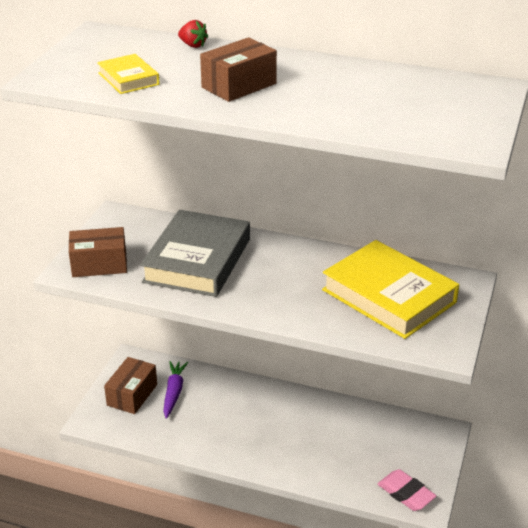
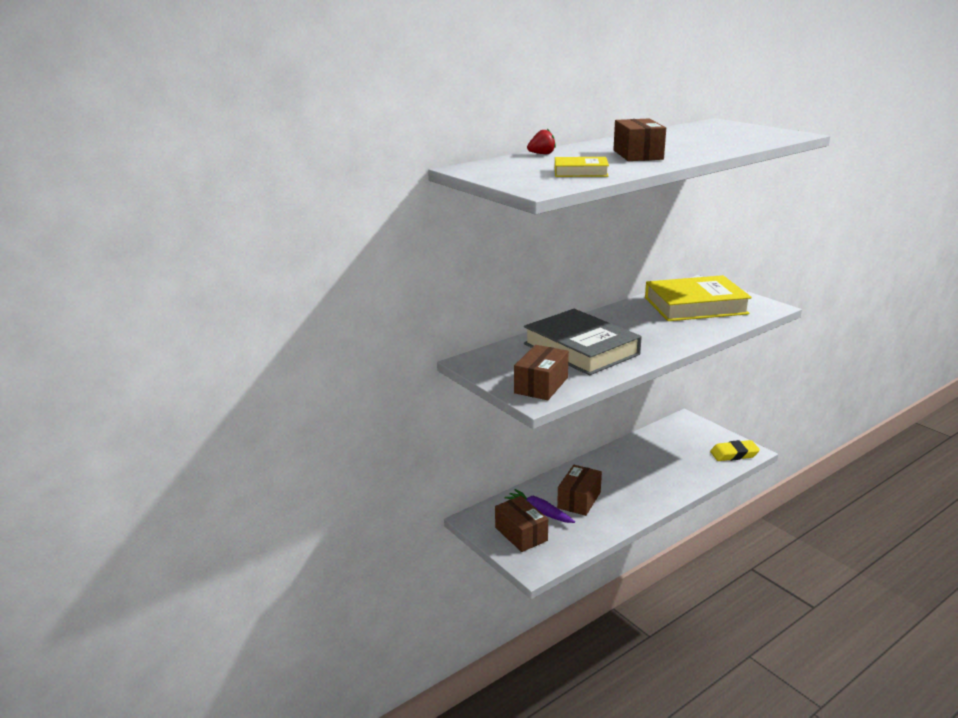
camera: 55 degrees left, 10 degrees down
pink eraser [378,469,436,511] -> yellow eraser [710,440,760,461]
none -> brown box [557,465,602,516]

